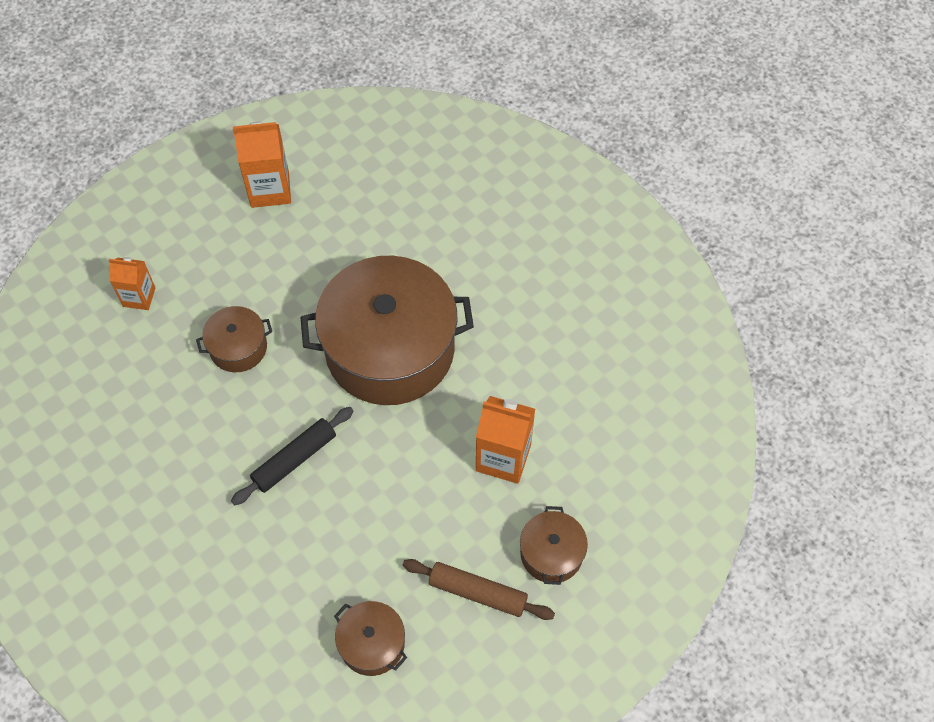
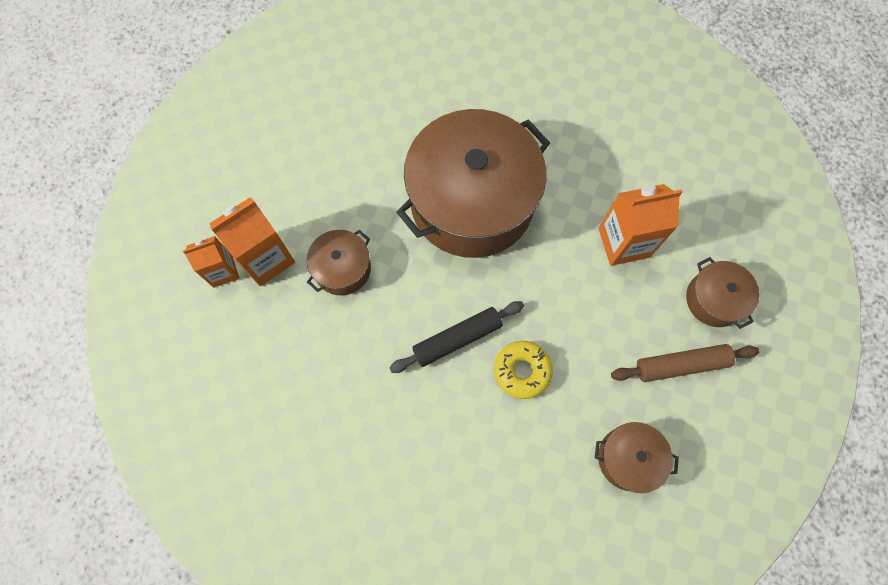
camera: 30 degrees left, 10 degrees up
black rolling pin [231,407,353,505] -> black rolling pin turned 45 degrees clockwise [389,301,524,373]
orange carton [233,122,291,208] -> orange carton moved to [209,197,295,286]
none -> yellow donut [494,341,553,399]

